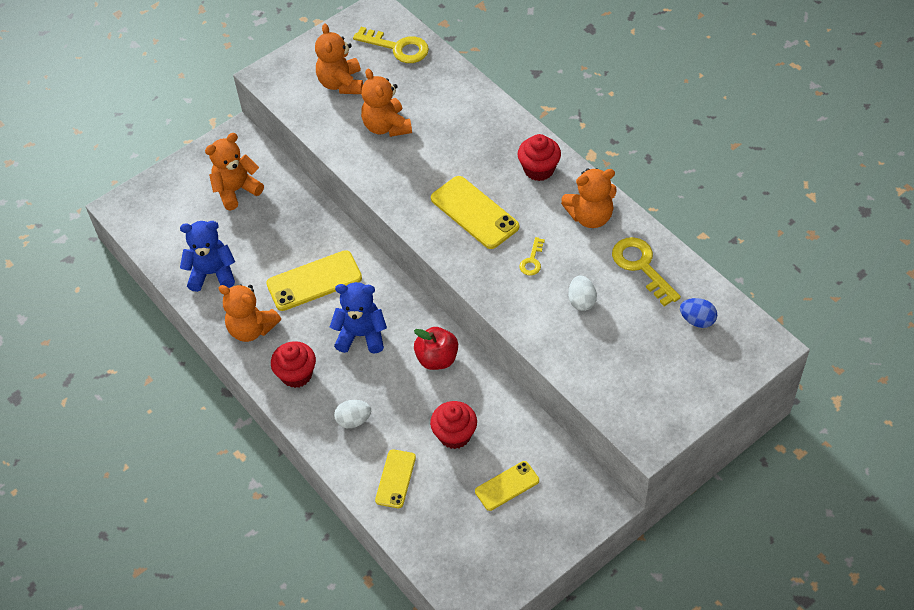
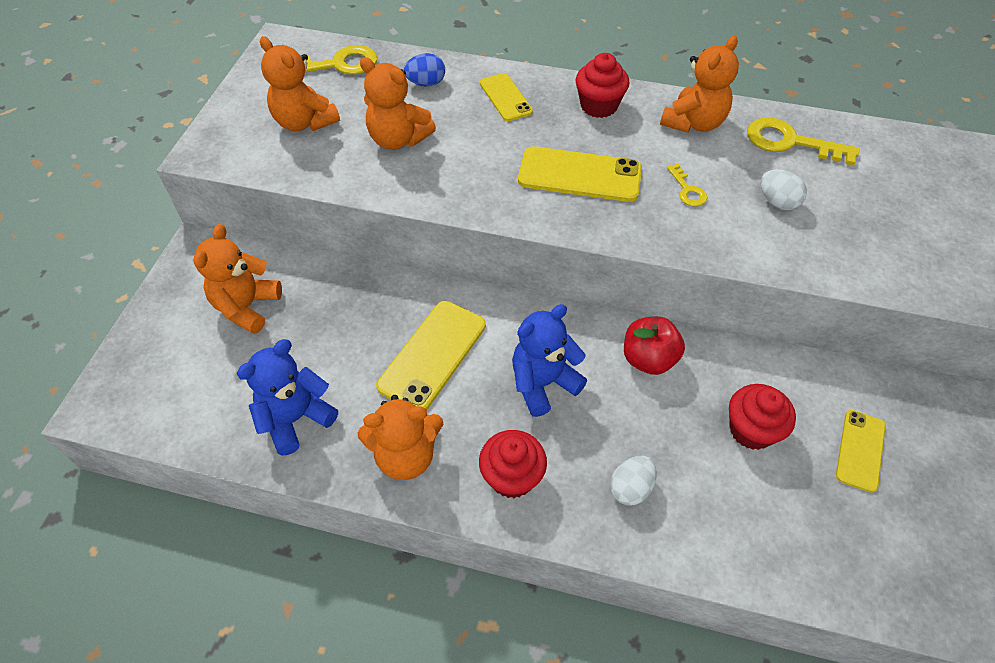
camera: 40 degrees left, 0 degrees up
yellow phone [375,449,416,508] -> yellow phone moved to [480,73,533,121]
blue egg [680,298,717,328] -> blue egg moved to [404,53,445,87]

